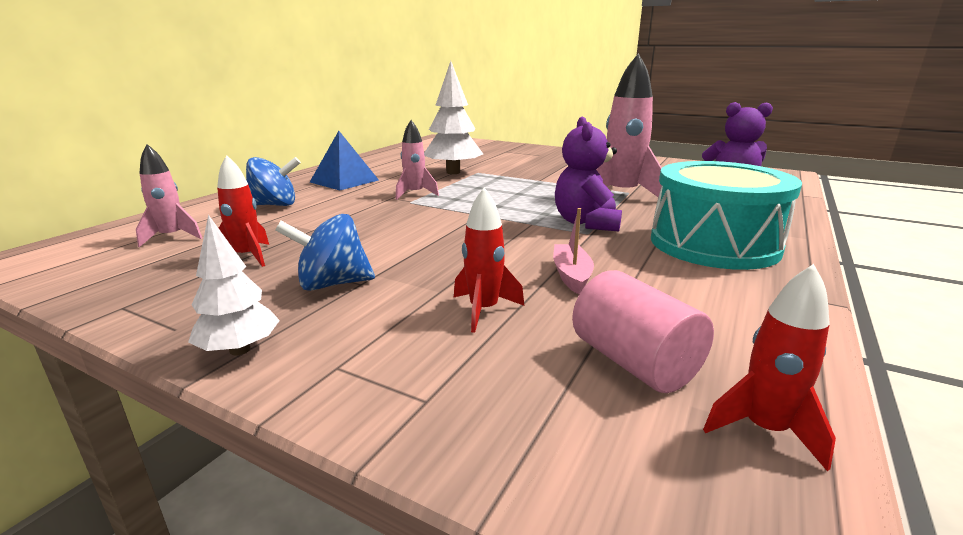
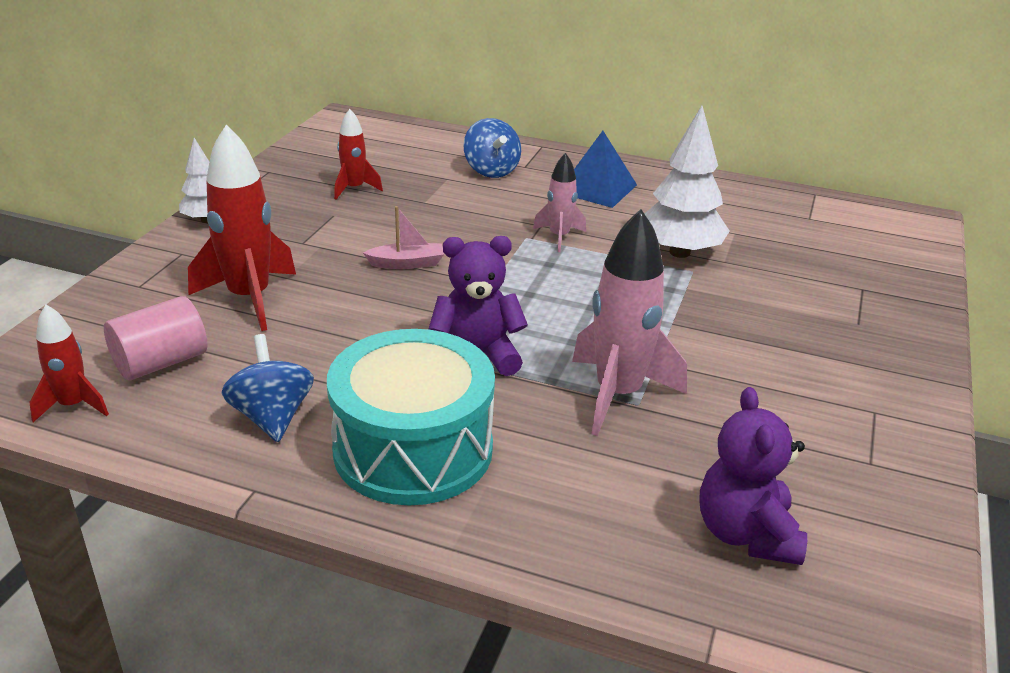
camera: 80 degrees right, 10 degrees up
pink rocket [136,144,202,247] -> none
blue spinning top [275,214,375,291] -> blue spinning top moved to [221,334,314,442]
red rocket [454,187,524,333] -> red rocket [188,125,296,331], size x1.80
pink boat [553,208,594,294] -> pink boat moved to [363,206,444,269]

